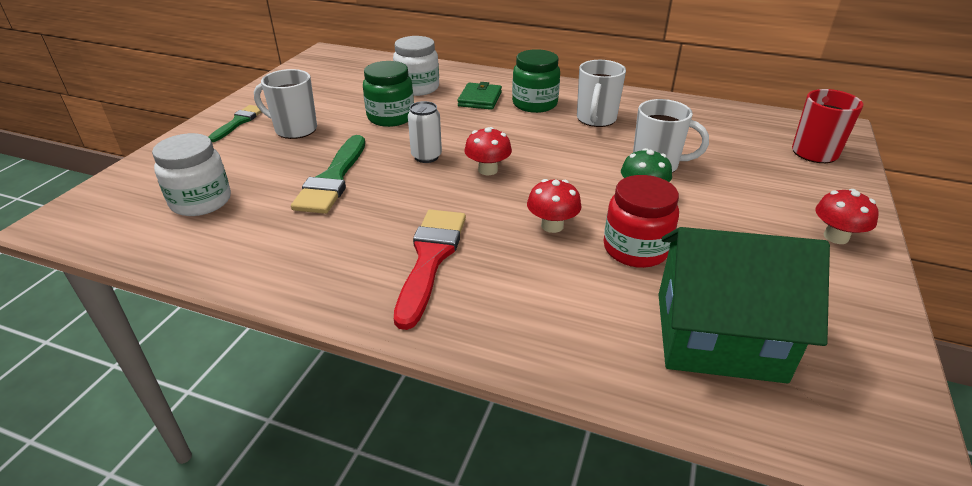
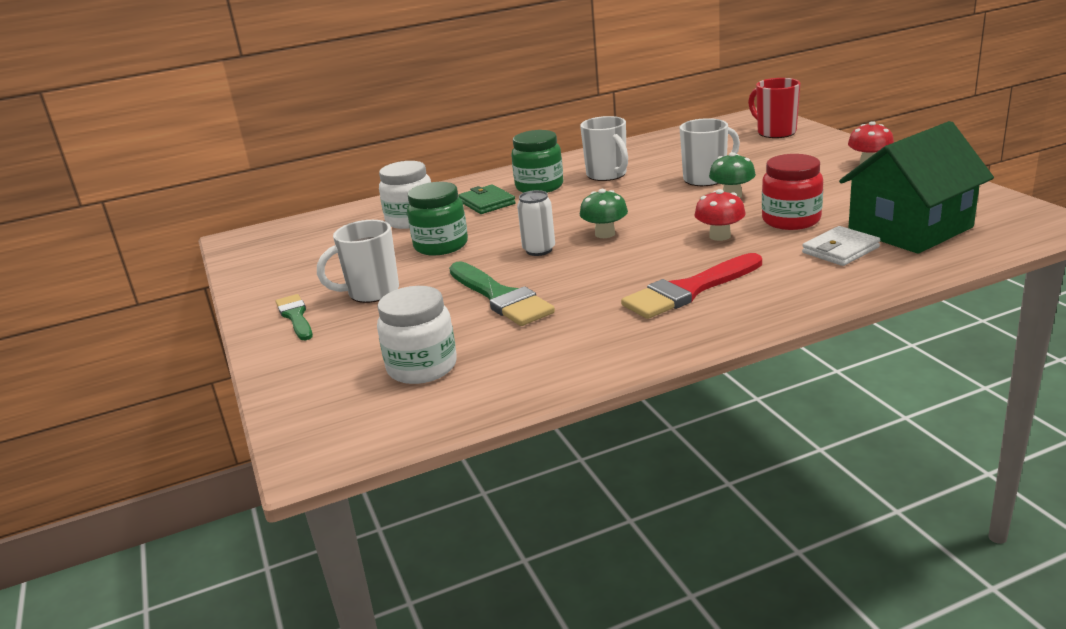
camera: 40 degrees left, 10 degrees down
red brush [394,210,466,330] -> red brush turned 90 degrees counterclockwise [621,253,762,319]
red mushroom [464,127,512,175] -> green mushroom [580,189,628,238]
none -> white wallet [802,226,880,266]

